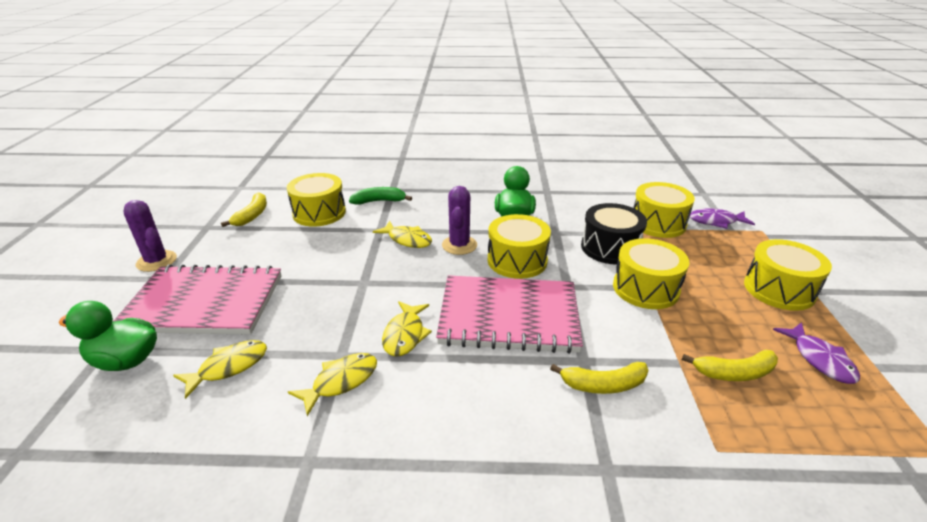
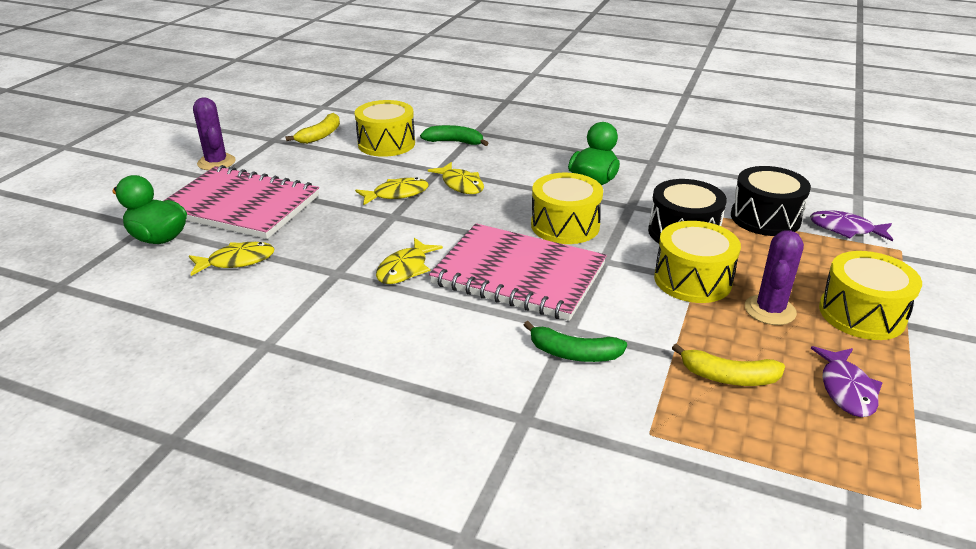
camera: 20 degrees right, 0 degrees up
yellow fish [288,353,377,416] -> yellow fish moved to [355,177,429,206]
purple cactus [442,186,477,255] -> purple cactus moved to [745,230,804,325]
yellow banana [550,362,648,394] -> green banana [524,321,627,362]
yellow drum [633,182,695,238] -> black drum [731,166,811,236]

